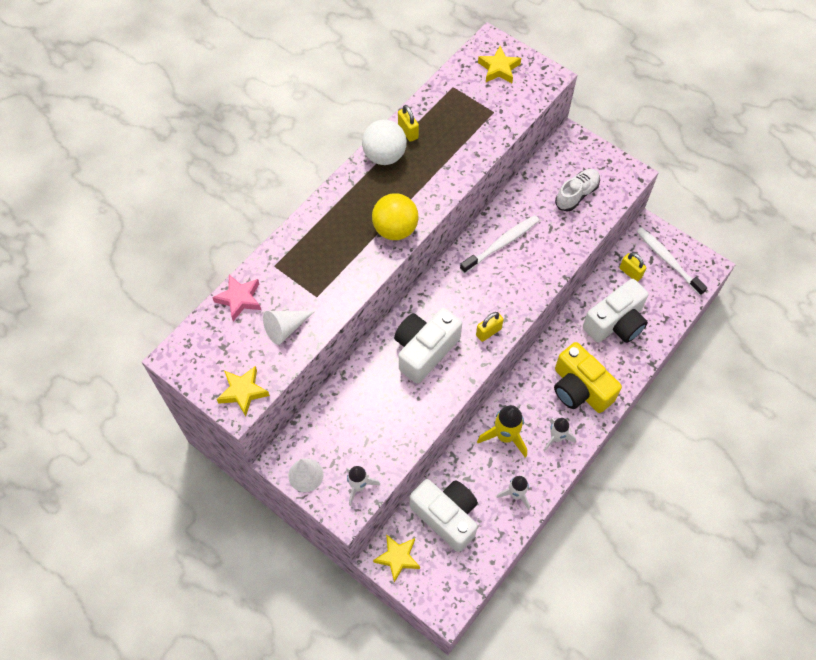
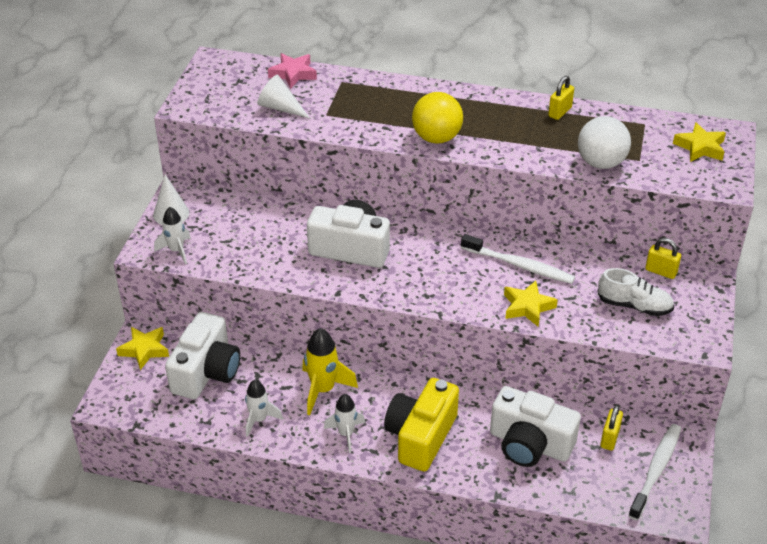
camera: 65 degrees right, 20 degrees down
yellow star [217,366,270,416] -> yellow star moved to [504,281,558,327]
white ball [362,120,407,165] -> white ball moved to [578,116,631,169]
yellow padlock [476,312,504,342] -> yellow padlock moved to [645,238,681,279]

